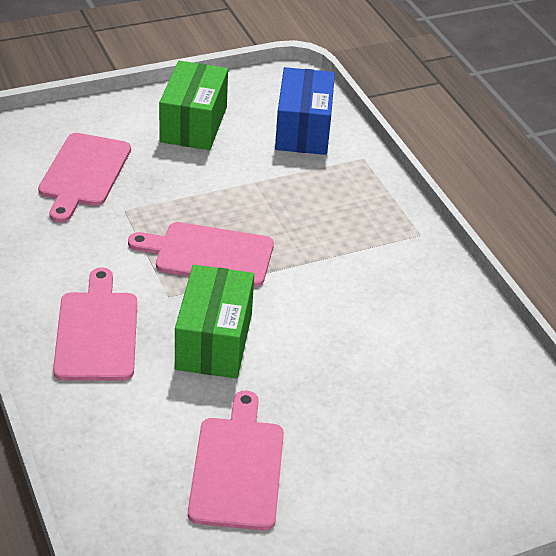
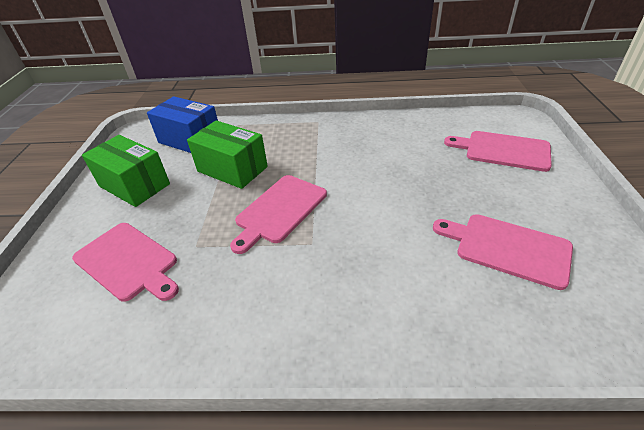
camera: 60 degrees left, 0 degrees up
pink cutting board [53,267,137,381] -> pink cutting board moved to [444,131,552,172]
green box [175,265,254,379] -> green box moved to [187,120,268,189]

